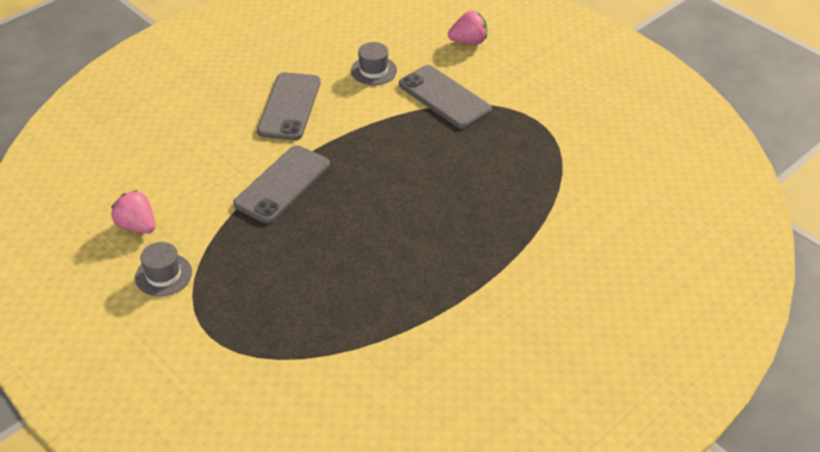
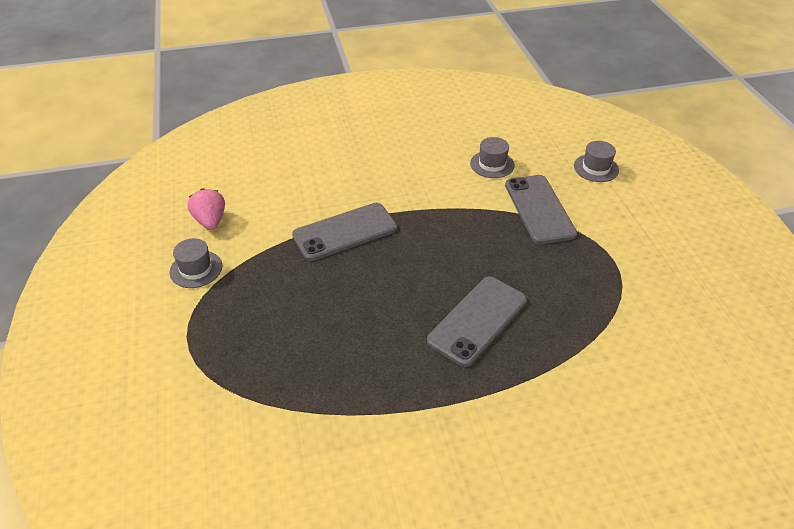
camera: 30 degrees right, 0 degrees up
grey phone [257,72,320,140] -> grey phone moved to [427,276,527,367]
pink strawberry [448,11,487,44] -> grey hat [574,141,619,182]

